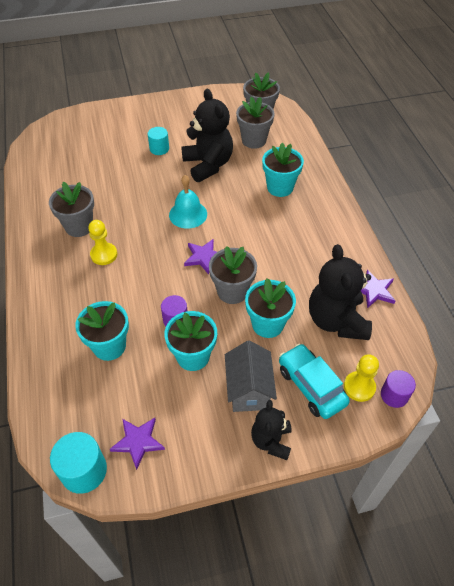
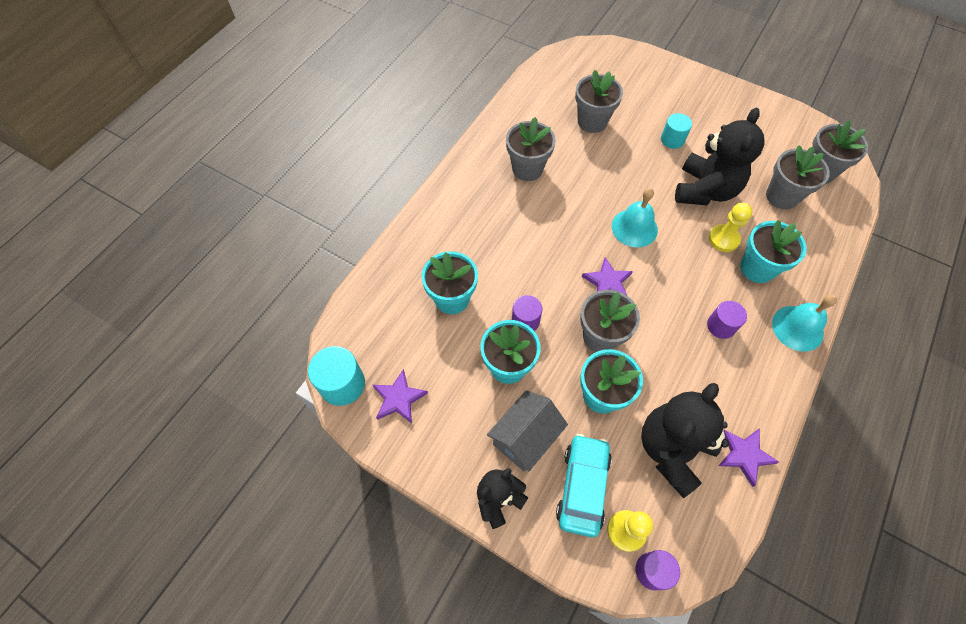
camera: 45 degrees right, 10 degrees up
yellow pawn [88,220,117,265] -> yellow pawn moved to [709,203,752,252]
none -> grey flower pot [575,70,623,133]
none -> purple cylinder [707,301,747,339]
none -> turquoise bell [772,294,837,352]

